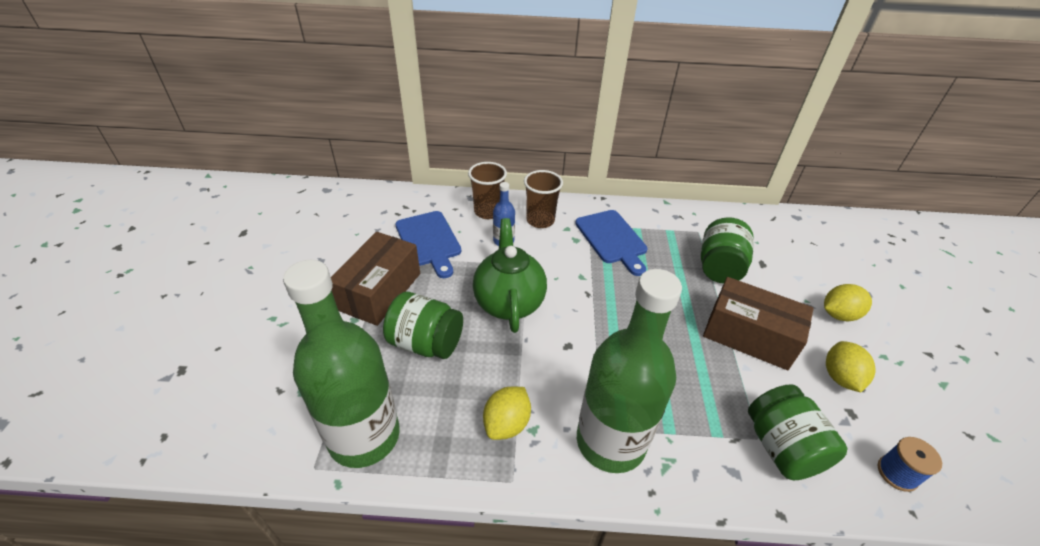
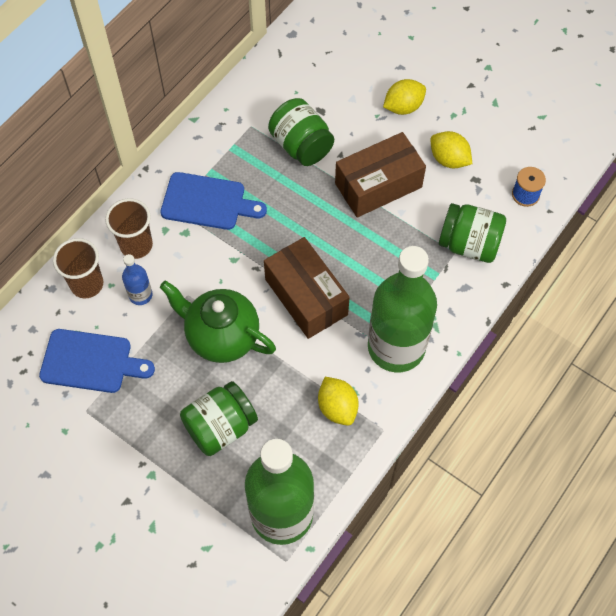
camera: 55 degrees left, 20 degrees up
brown box [331,232,420,326] -> brown box moved to [264,237,350,339]
yellow lemon [824,284,872,321] -> yellow lemon turned 45 degrees clockwise [383,79,426,115]

